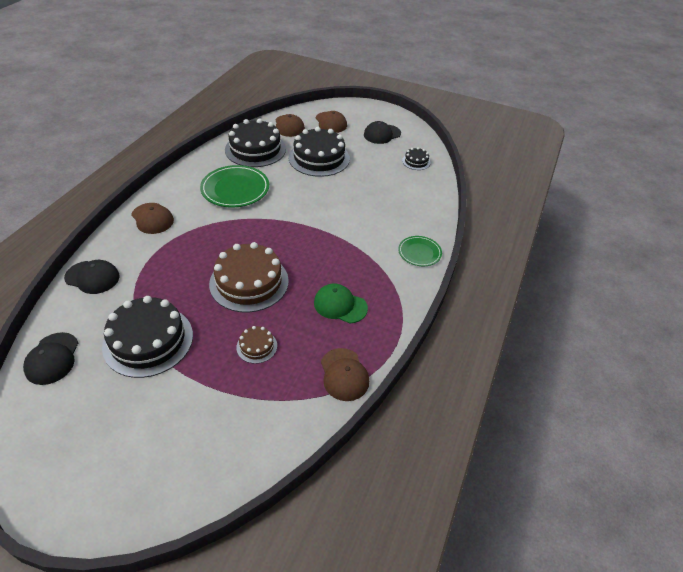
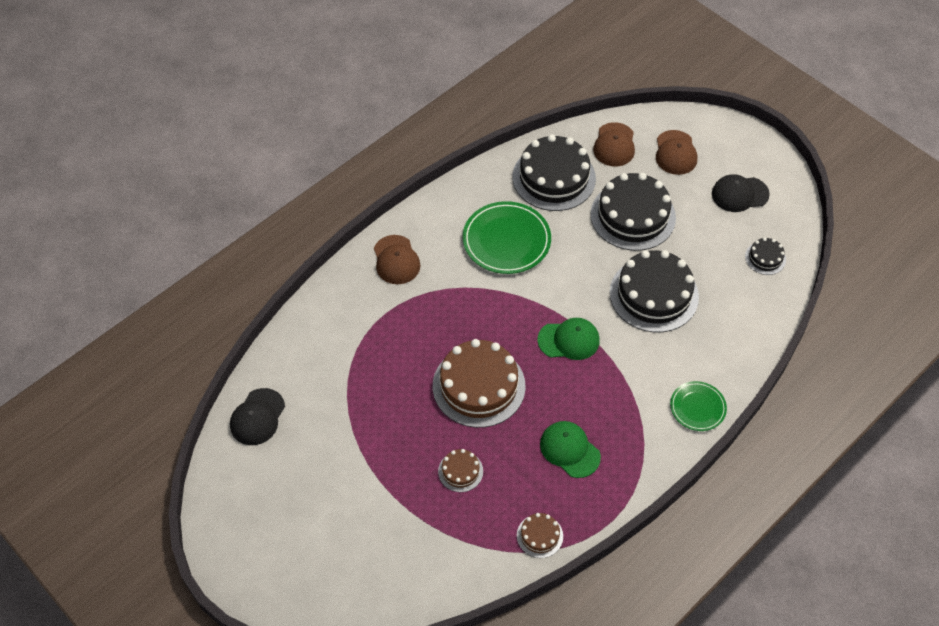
camera: 25 degrees right, 10 degrees up
black cap [64,260,120,294] -> none
black cake [102,296,193,378] -> black cake moved to [610,250,699,333]
brown cap [321,348,369,401] -> brown cake [517,513,563,558]
none -> green cap [537,318,600,360]

